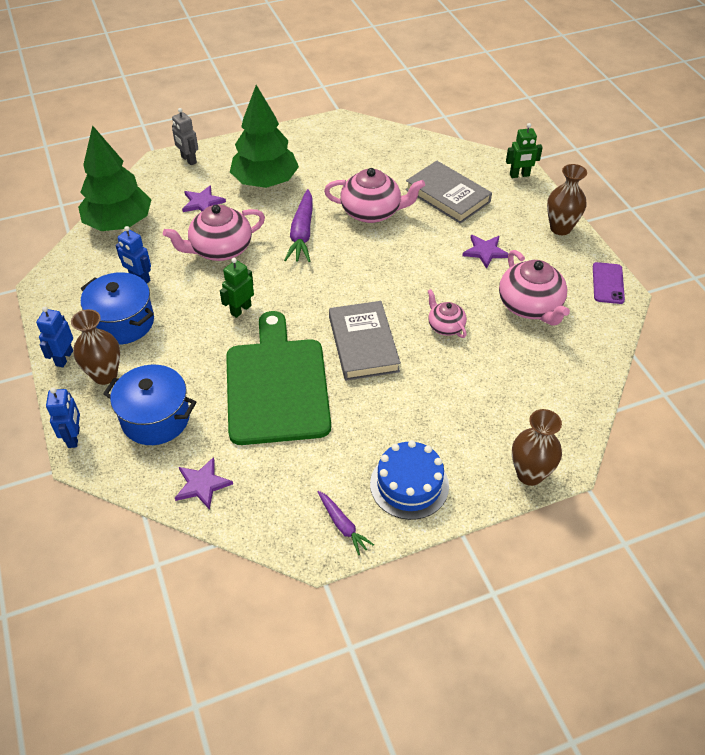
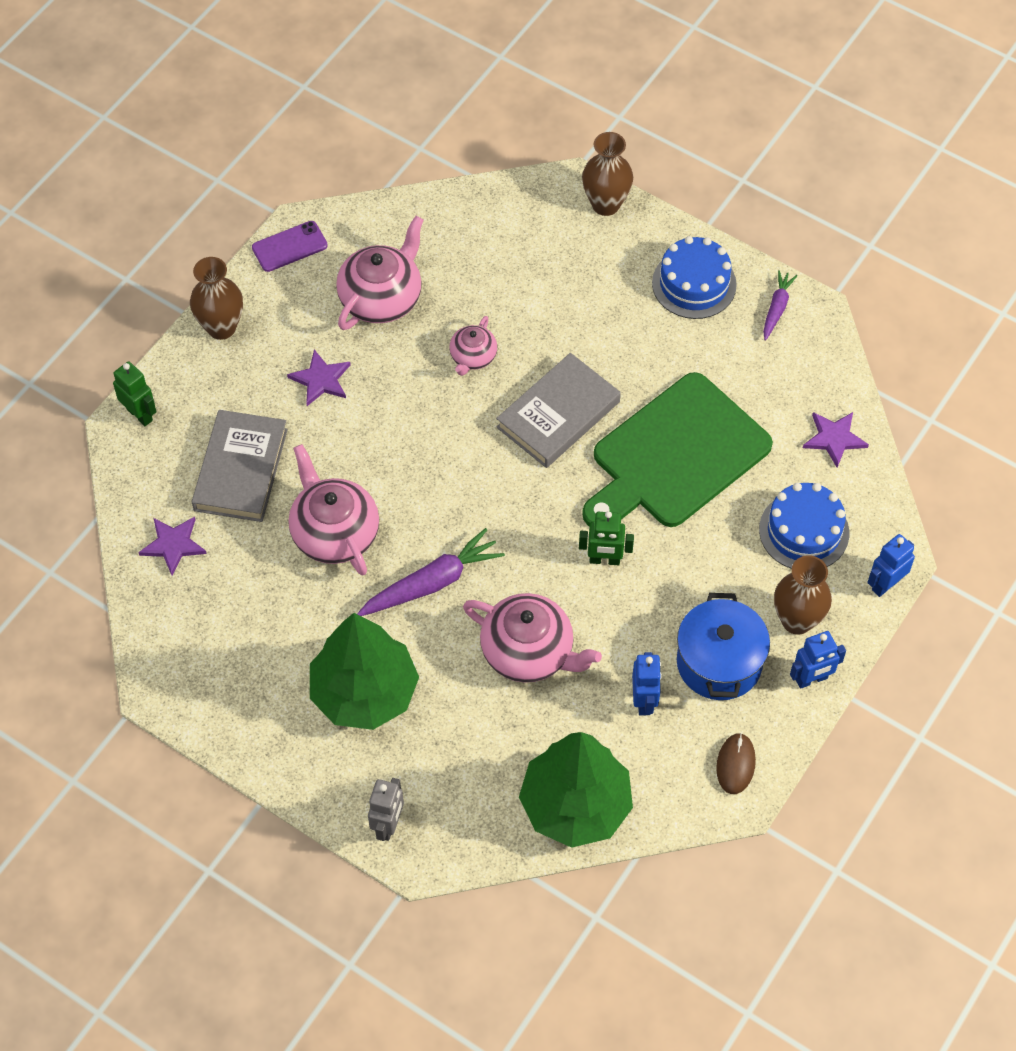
camera: 125 degrees left, 10 degrees up
blue pot [103,365,197,445] -> blue cake [759,483,849,569]
purple star [182,185,226,212] -> purple star moved to [138,517,207,575]
none -> brown mouse [716,733,756,794]

